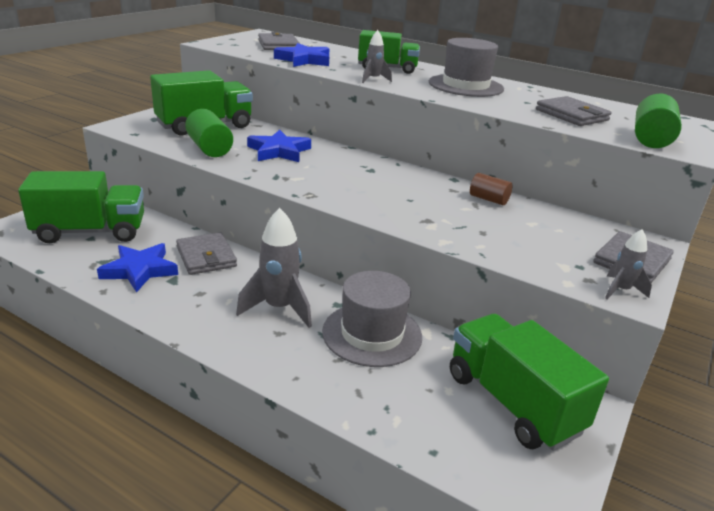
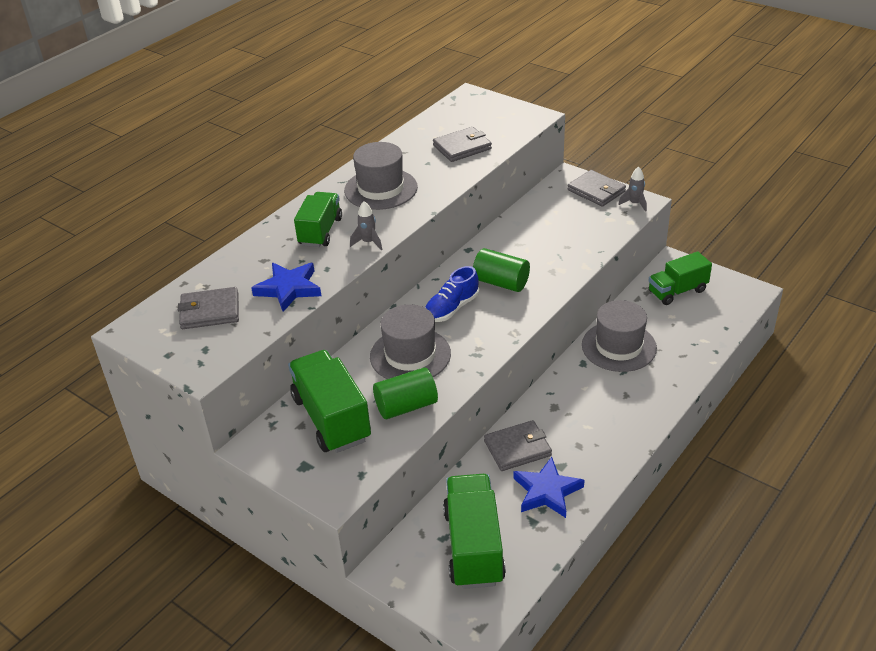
camera: 80 degrees left, 10 degrees up
grey rocket [236,208,312,328] -> none
blue star [247,130,311,162] -> grey hat [370,304,451,379]
green truck [450,314,609,451] -> green truck [648,252,712,305], size x0.67
brown cylinder [470,173,512,205] -> none
green cylinder [635,94,682,148] -> green cylinder moved to [473,248,530,292]
none -> blue shoe [425,266,479,322]

